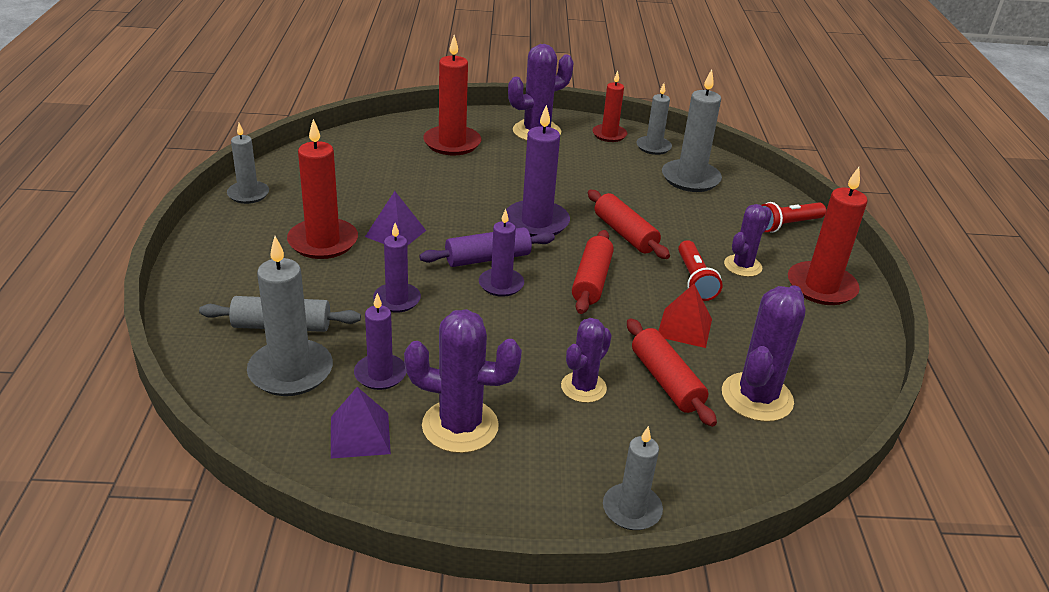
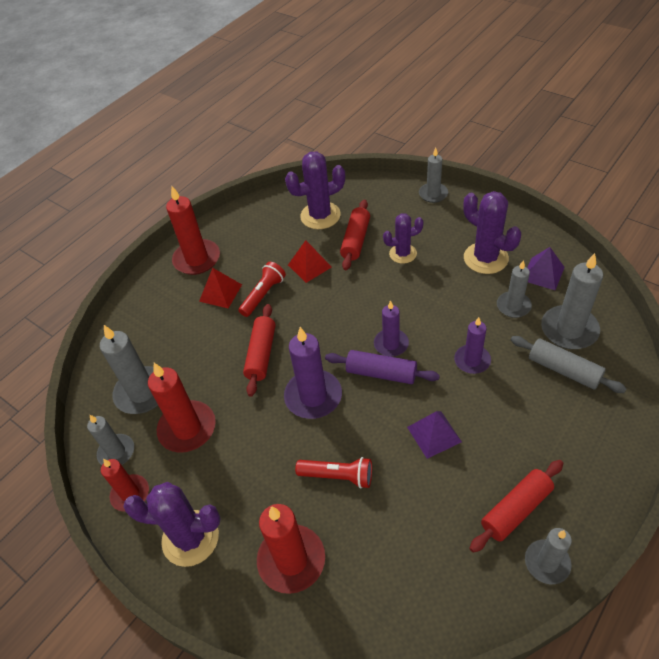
camera: 135 degrees left, 15 degrees up
red candle [287,119,358,259] -> red candle moved to [148,363,216,452]
purple candle [354,293,406,390] -> grey candle [497,260,532,318]
red rolling pin [572,230,614,314] -> red rolling pin moved to [469,460,563,553]
purple cactus [724,204,772,277] -> red pyramid [199,268,242,308]
red flashlight [761,202,826,233] -> red flashlight moved to [295,457,372,489]

